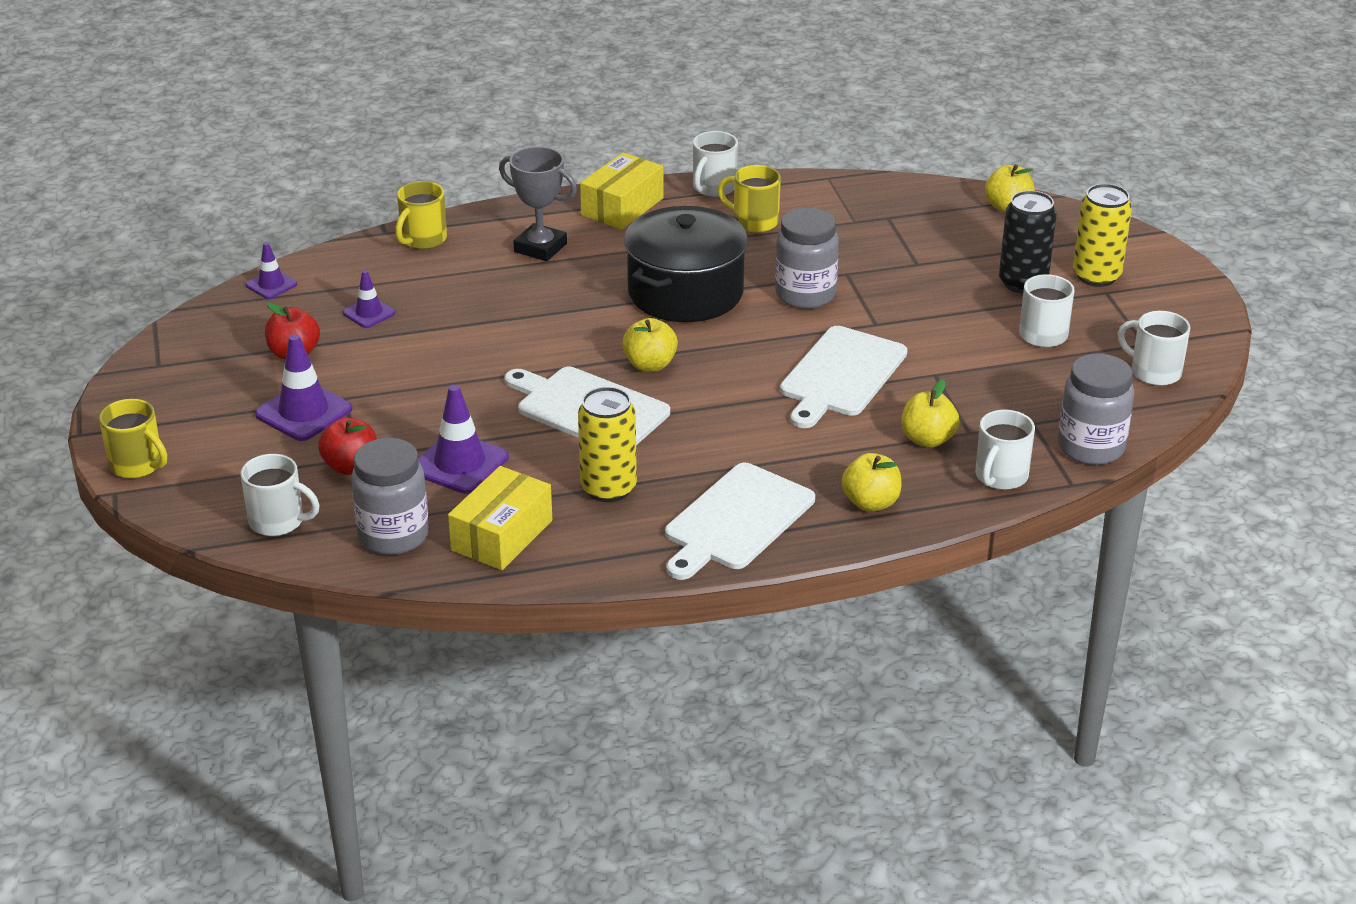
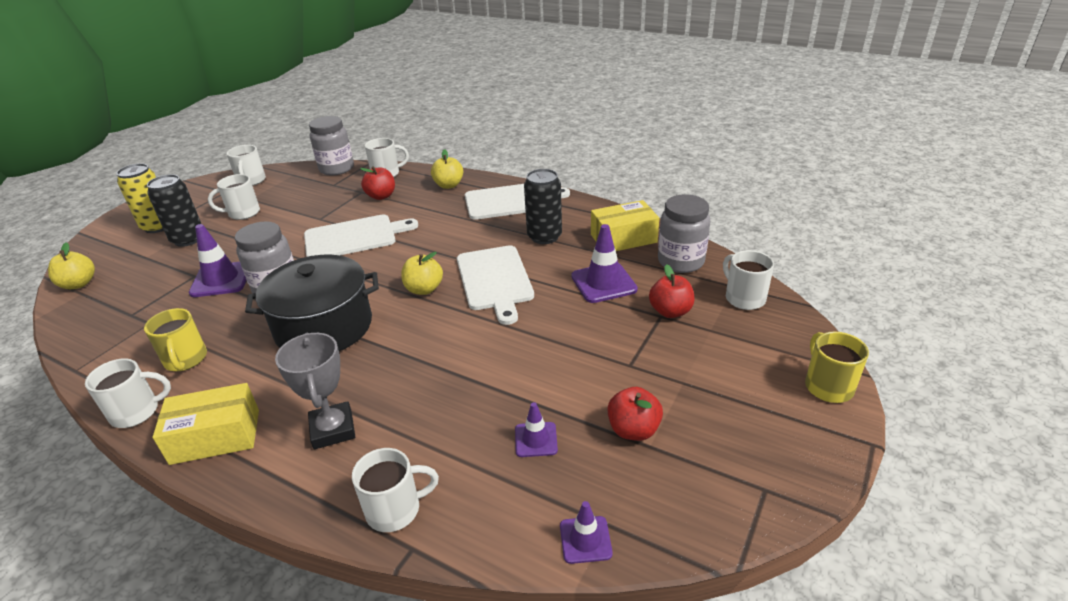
camera: 135 degrees left, 0 degrees up
purple traffic cone [255,334,352,441] -> purple traffic cone moved to [189,224,246,297]
yellow mug [395,181,447,249] -> white mug [352,448,439,532]
yellow can [578,387,637,502] -> black can [524,169,562,244]
yellow apple [901,379,959,448] -> red apple [360,166,395,200]

